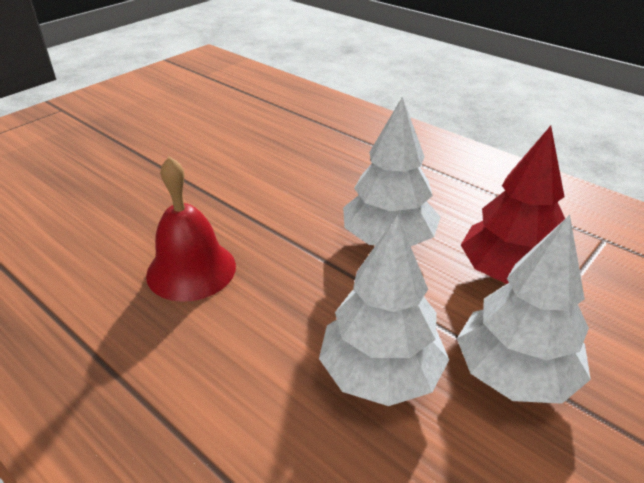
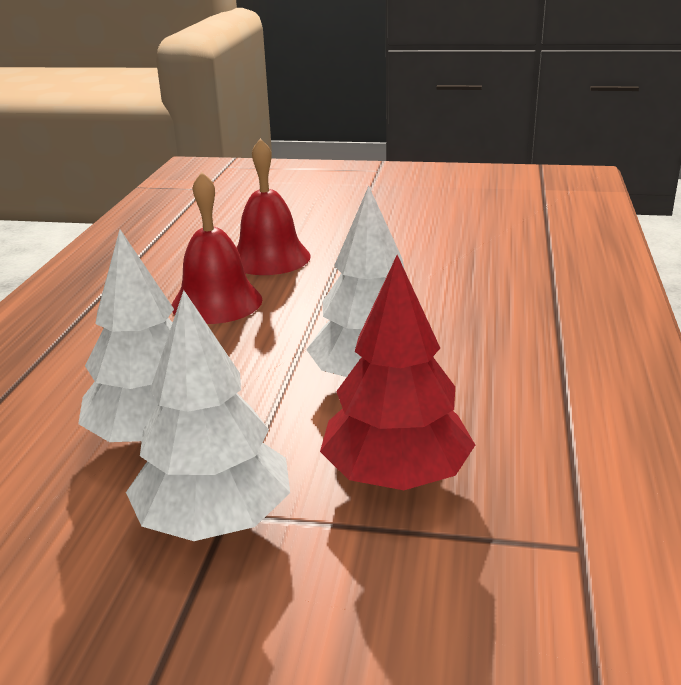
camera: 60 degrees right, 10 degrees down
none -> red bell [236,138,311,275]

